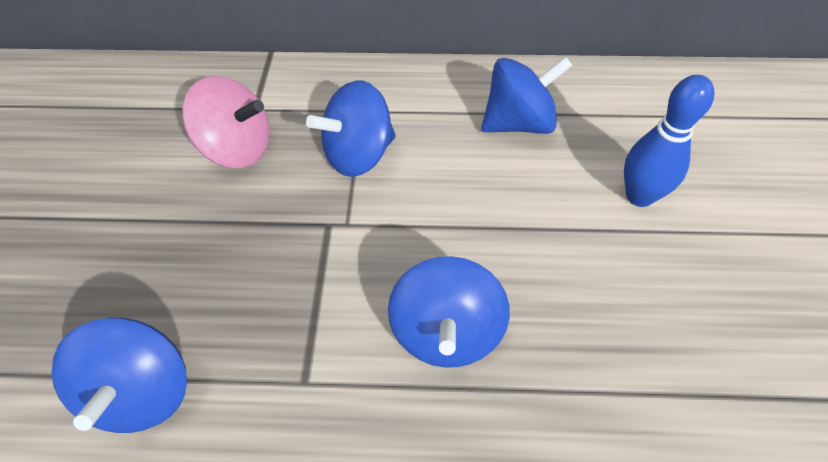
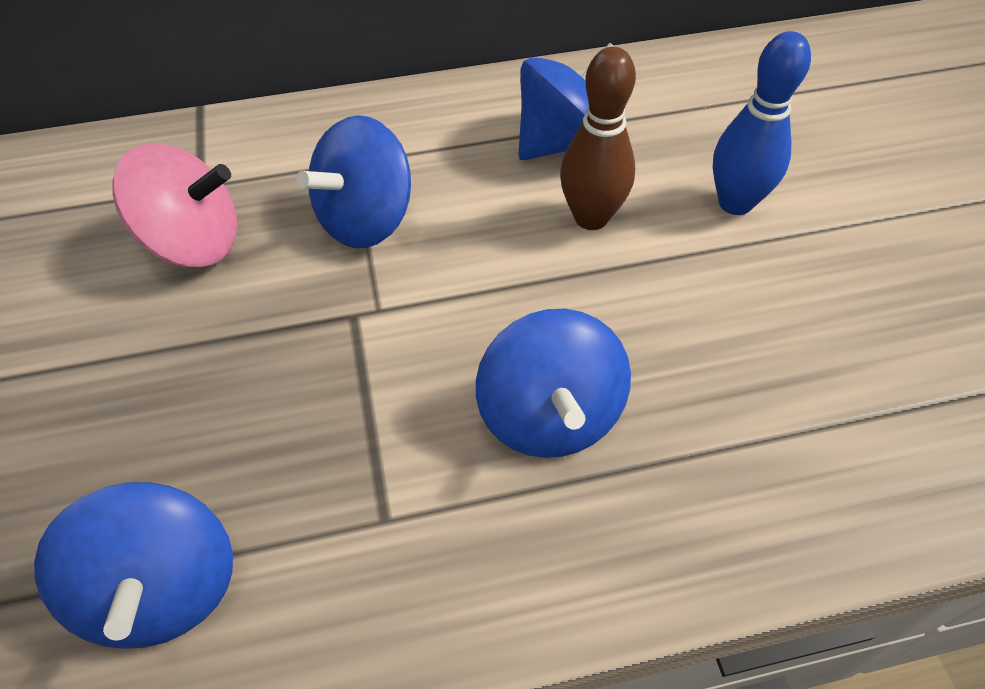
camera: 15 degrees left, 0 degrees up
none -> brown bowling pin [560,47,636,230]

